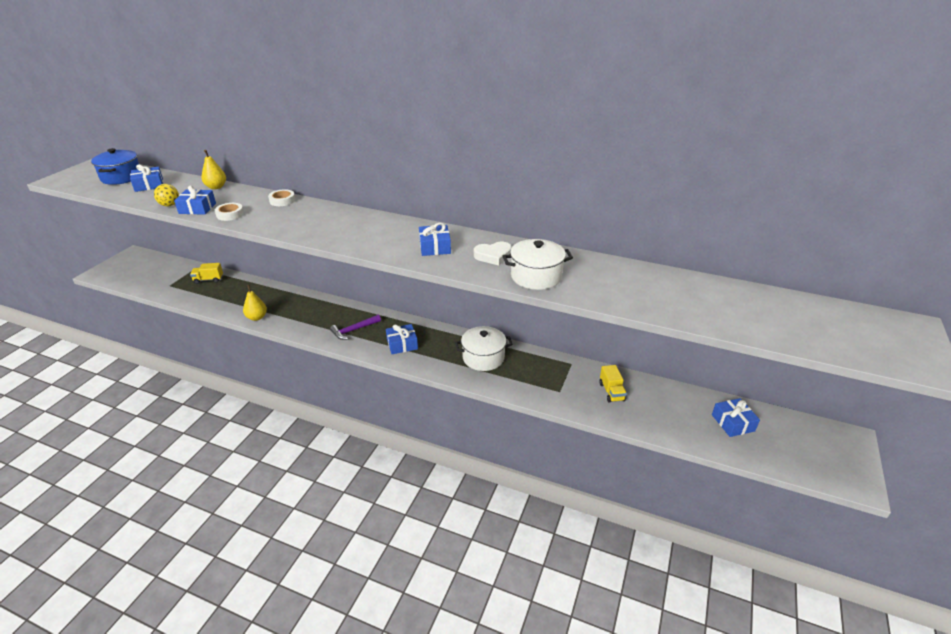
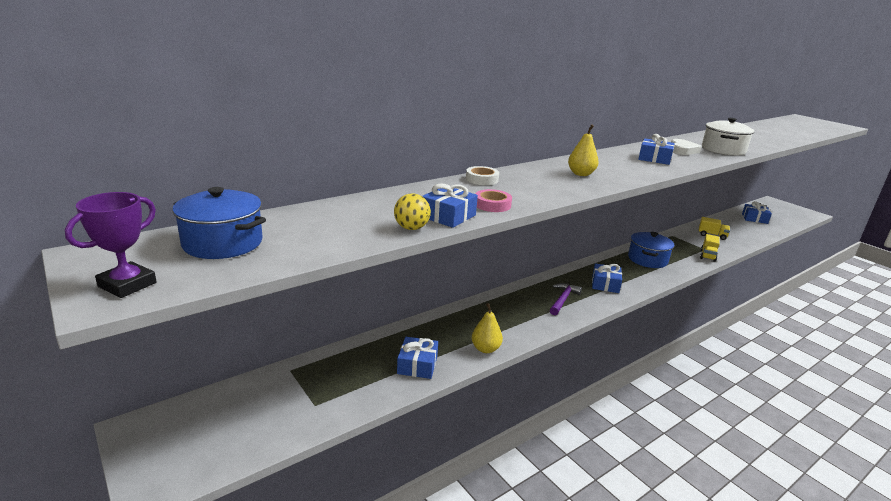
camera: 60 degrees left, 10 degrees down
blue gift [130,164,163,192] -> blue gift moved to [397,337,438,379]
yellow truck [190,263,223,284] -> yellow truck moved to [700,234,719,262]
yellow pear [201,150,226,189] -> yellow pear moved to [568,124,599,176]
white tape [215,203,244,221] -> pink tape [475,189,512,212]
purple hammer [330,314,381,340] -> purple hammer turned 150 degrees counterclockwise [550,283,582,315]
white pot [455,326,513,371] -> blue pot [628,232,674,268]
none -> purple trophy [65,192,157,298]

